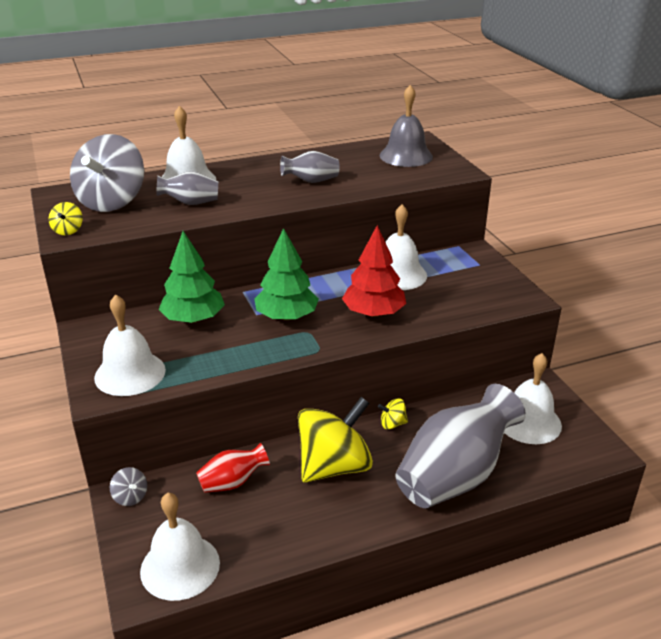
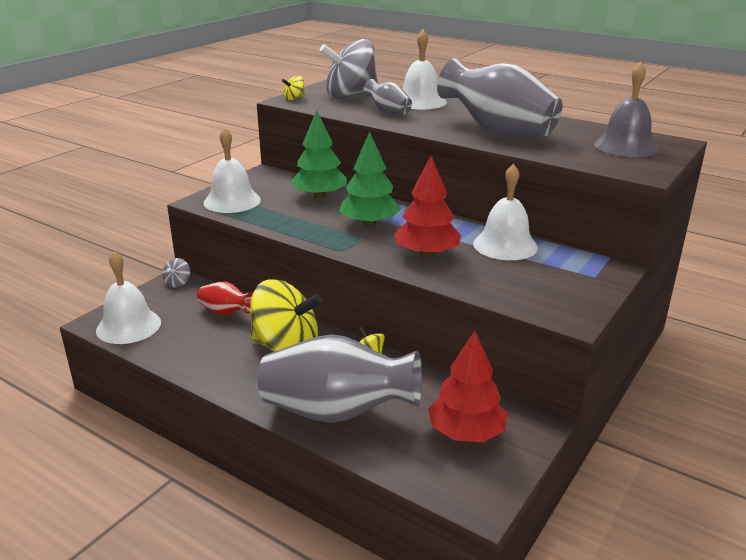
camera: 55 degrees right, 5 degrees down
grey vase [280,151,340,183] -> grey vase [437,58,562,136], size x2.08
white bell [504,353,562,444] -> red tree [428,331,508,442]

